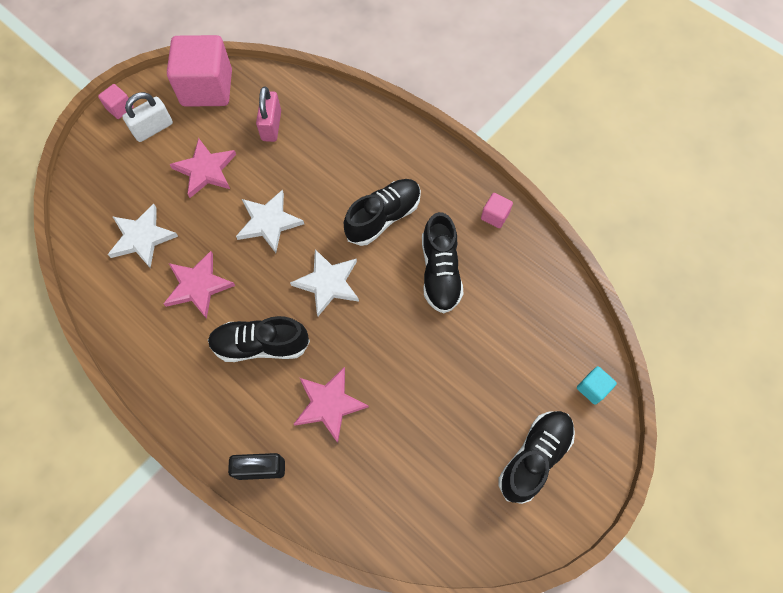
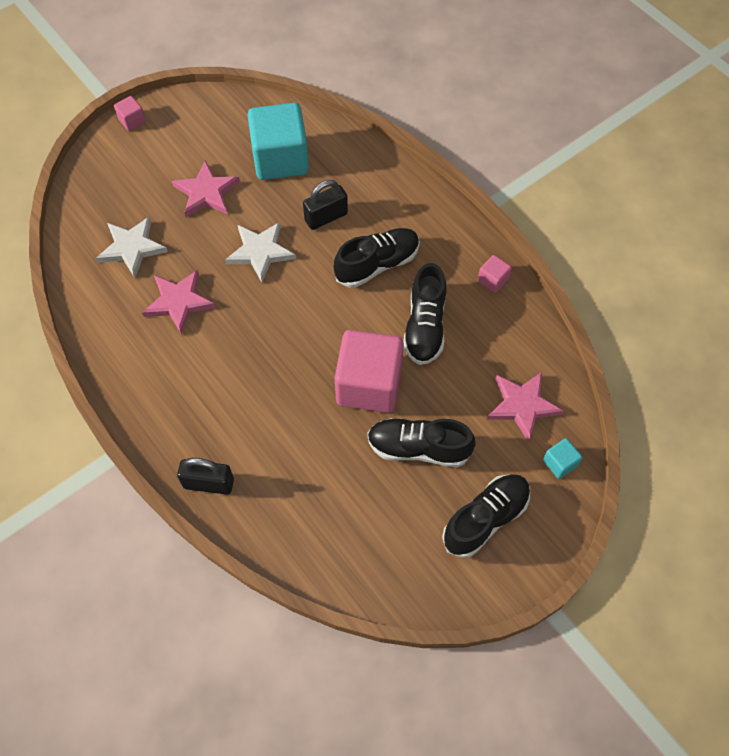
camera: 10 degrees right, 5 degrees down
white padlock [122,92,173,142] -> none
pink cube [167,35,232,107] -> pink cube moved to [335,330,404,413]
black shoe [208,316,310,362] -> black shoe moved to [367,418,476,467]
pink padlock [256,86,281,142] -> turquoise cube [248,103,309,180]
white star [290,249,359,316] -> none
pink star [294,367,369,443] -> pink star moved to [487,372,564,442]
none -> black padlock [303,180,348,230]

